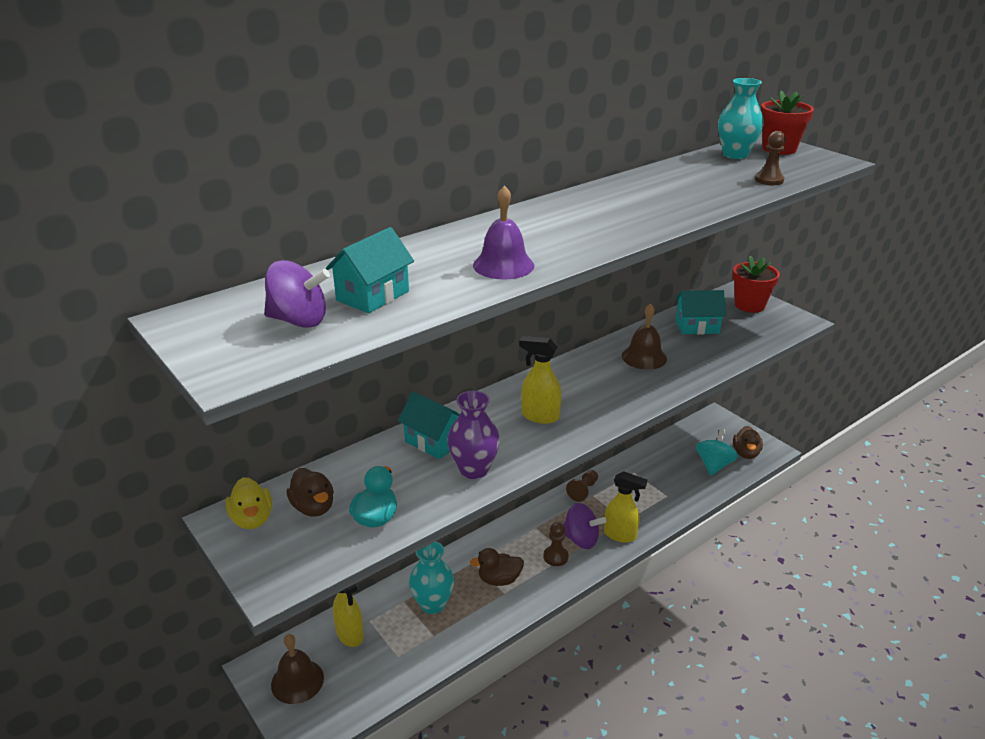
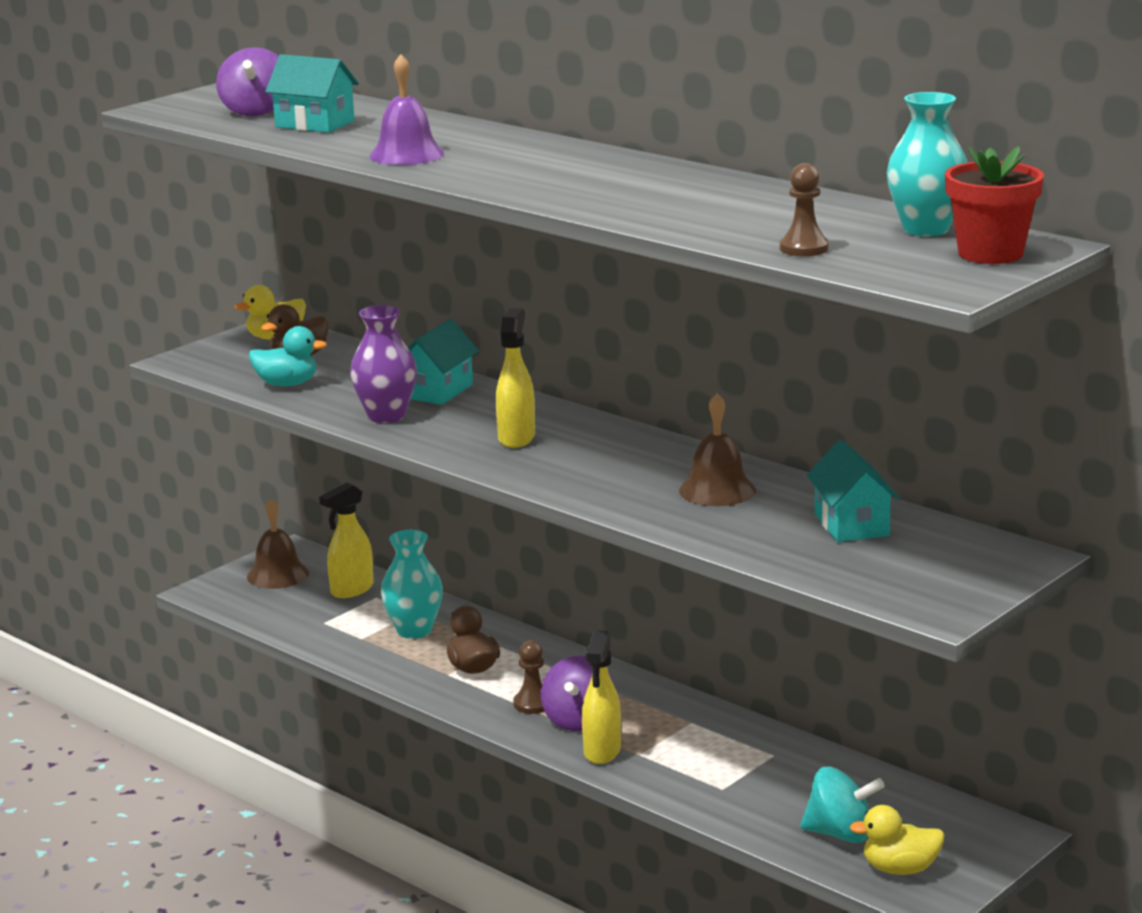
camera: 80 degrees right, 10 degrees down
brown pawn [566,470,598,502] -> none
red flower pot [733,256,780,313] -> none
brown duck [733,426,763,459] -> yellow duck [849,805,945,875]

